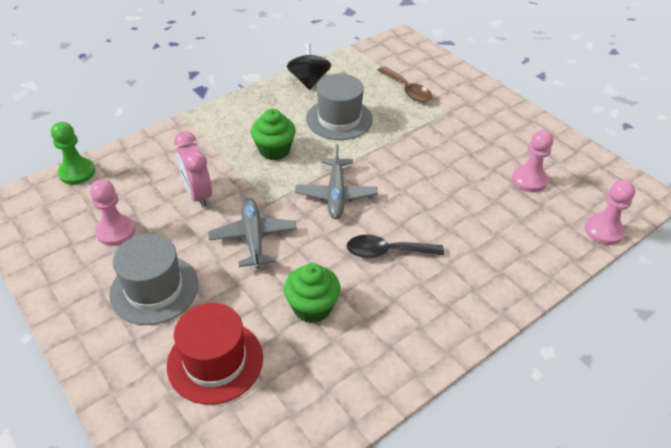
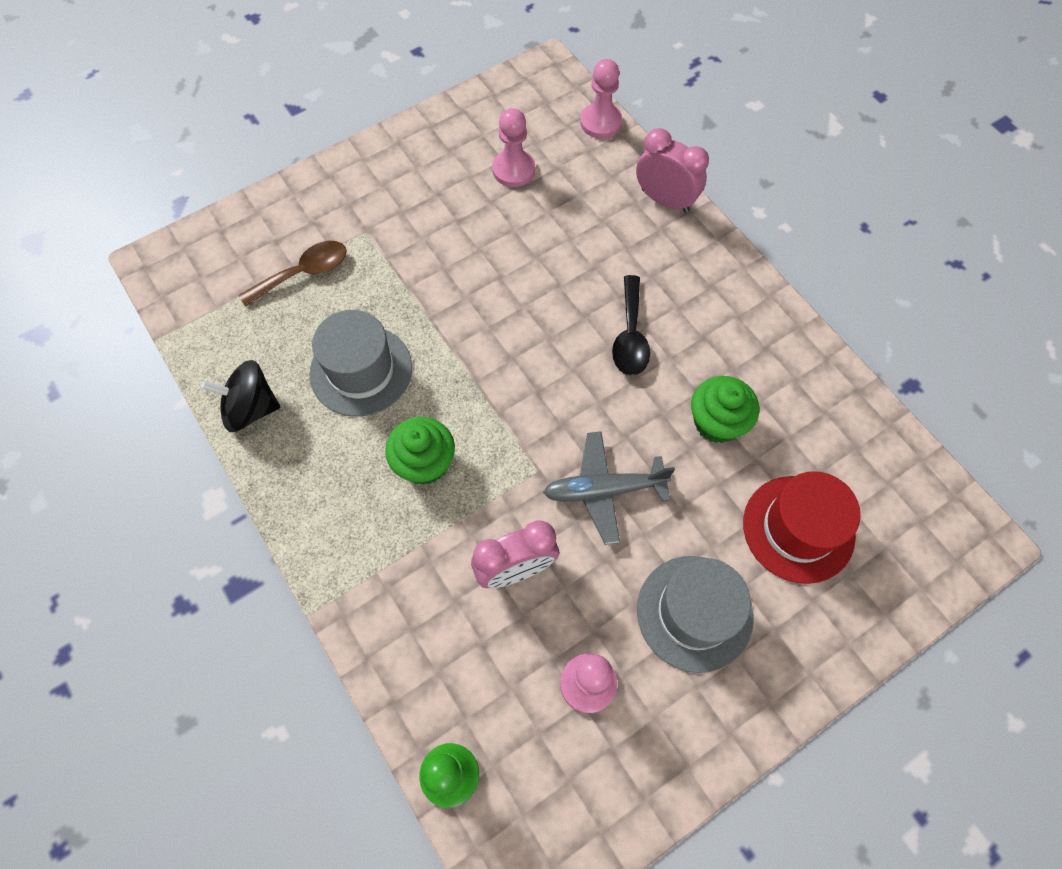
camera: 85 degrees left, 20 degrees up
grey plane [295,144,377,219] -> none
none -> pink clock [636,128,709,213]

